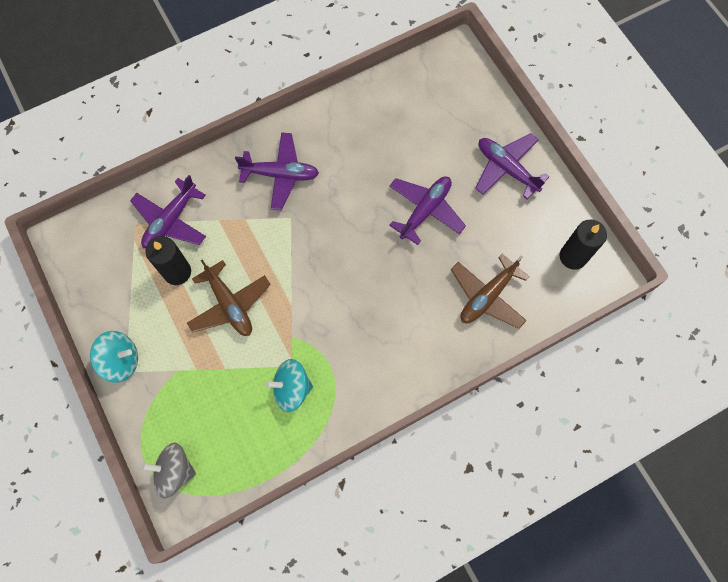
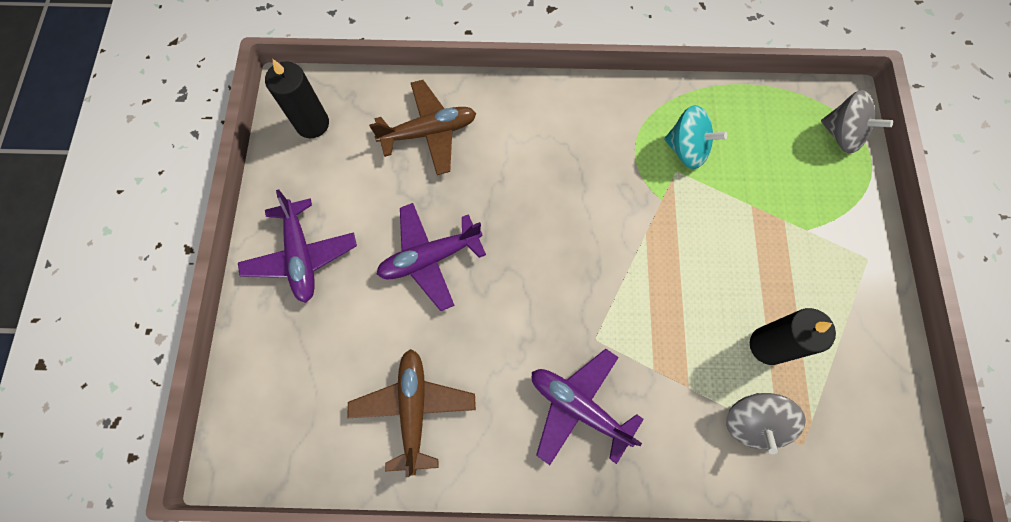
camera: 150 degrees left, 0 degrees up
turquoise spinning top [90,331,138,383] -> none
purple plane [130,175,206,249] -> grey spinning top [726,393,806,454]
brown plane [187,259,271,336] -> brown plane moved to [347,349,476,477]

